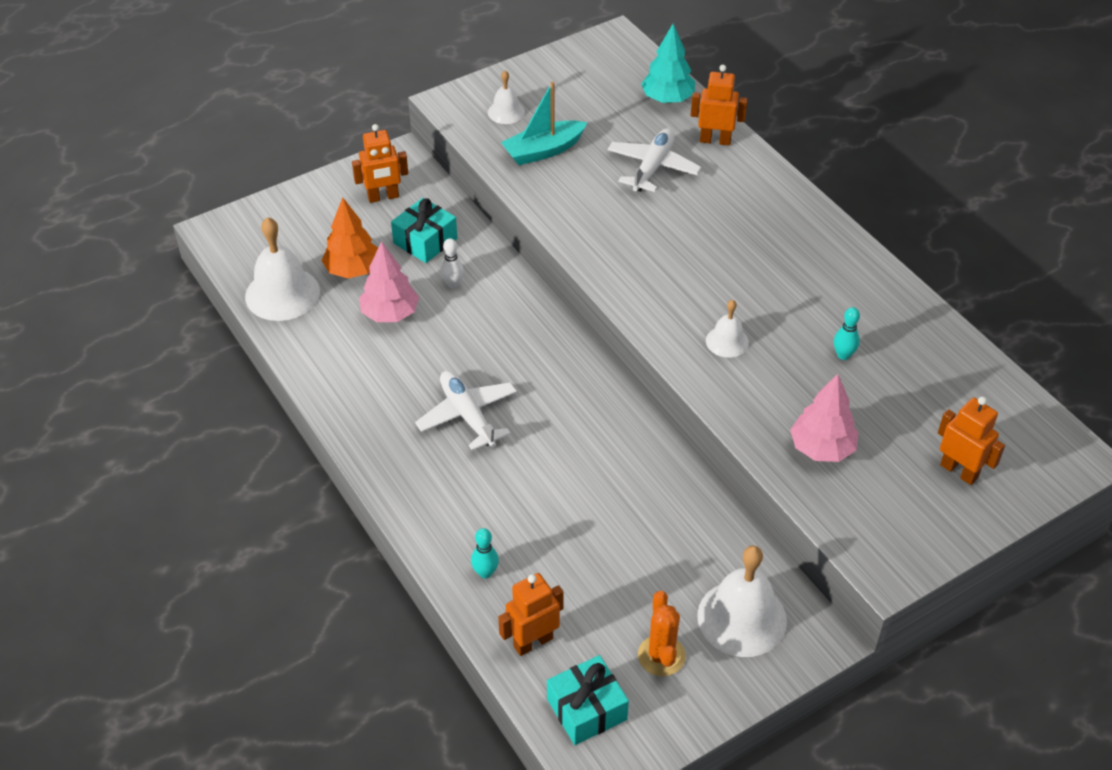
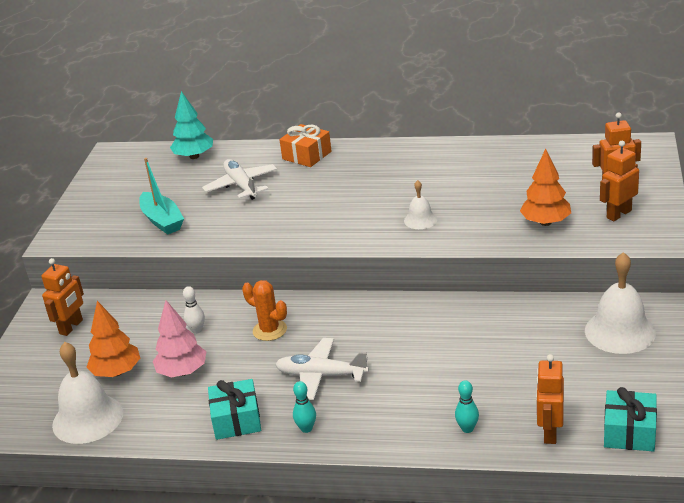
camera: 45 degrees left, 15 degrees down
turquoise gift [391,198,457,263] -> turquoise gift moved to [208,379,261,440]
white bell [488,70,525,124] -> none
turquoise boat [501,82,587,165] -> turquoise boat turned 45 degrees counterclockwise [139,158,184,235]
orange cactus [638,591,686,676] -> orange cactus moved to [242,280,287,341]
orange robot [691,65,748,145] -> orange robot moved to [600,141,639,221]
pink tree [790,374,859,462] -> orange tree [520,149,571,226]
turquoise bowling pin [834,307,860,360] -> turquoise bowling pin moved to [293,381,316,433]
none -> orange gift [279,124,331,167]

